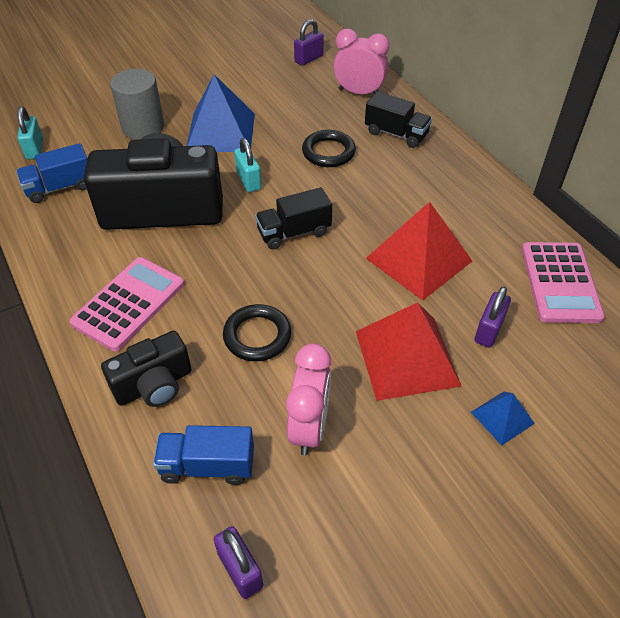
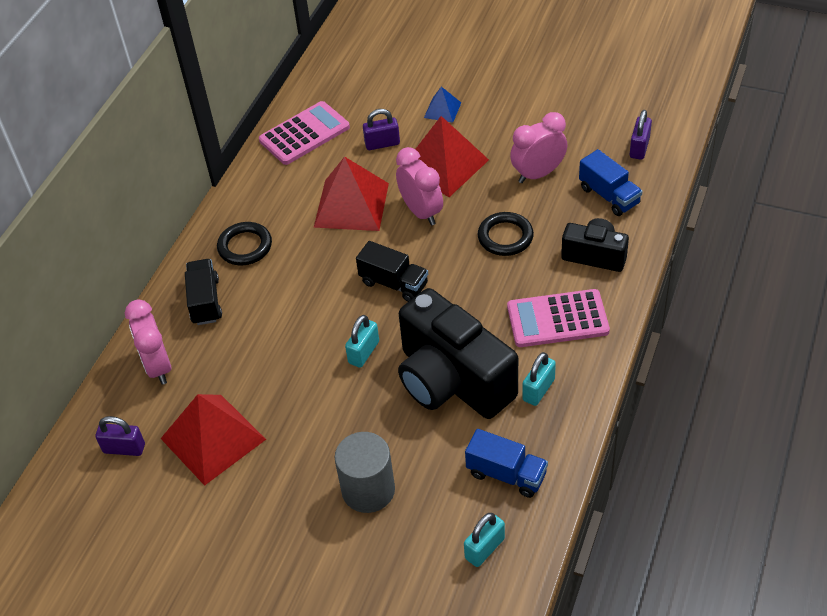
camera: 125 degrees left, 0 degrees up
blue pyramid [187,74,255,152] -> none
black ring [302,130,356,167] -> black ring moved to [217,222,272,265]
none -> red pyramid [161,394,266,486]
none -> pink clock [396,147,443,226]
none -> turquoise padlock [522,352,556,406]

